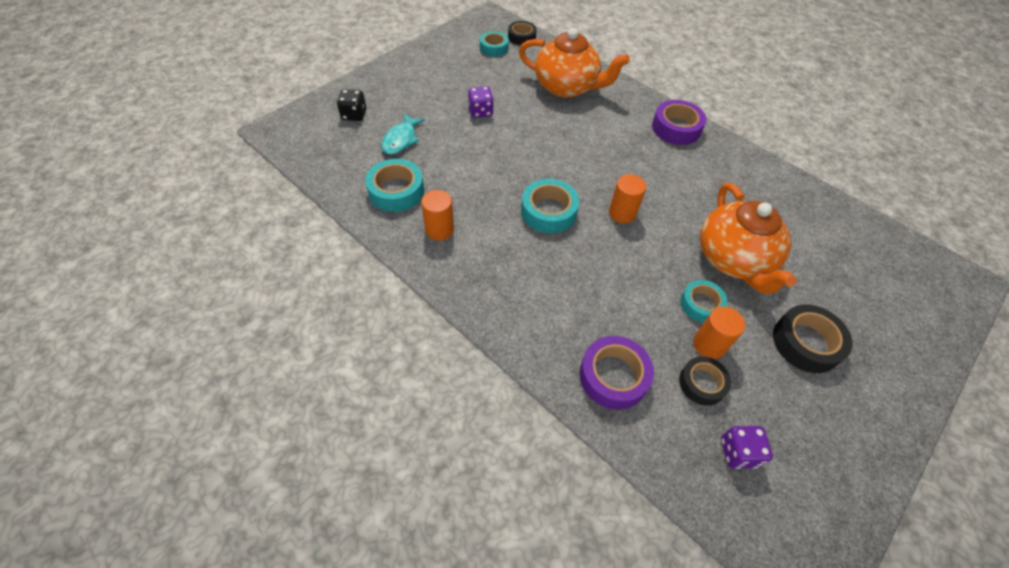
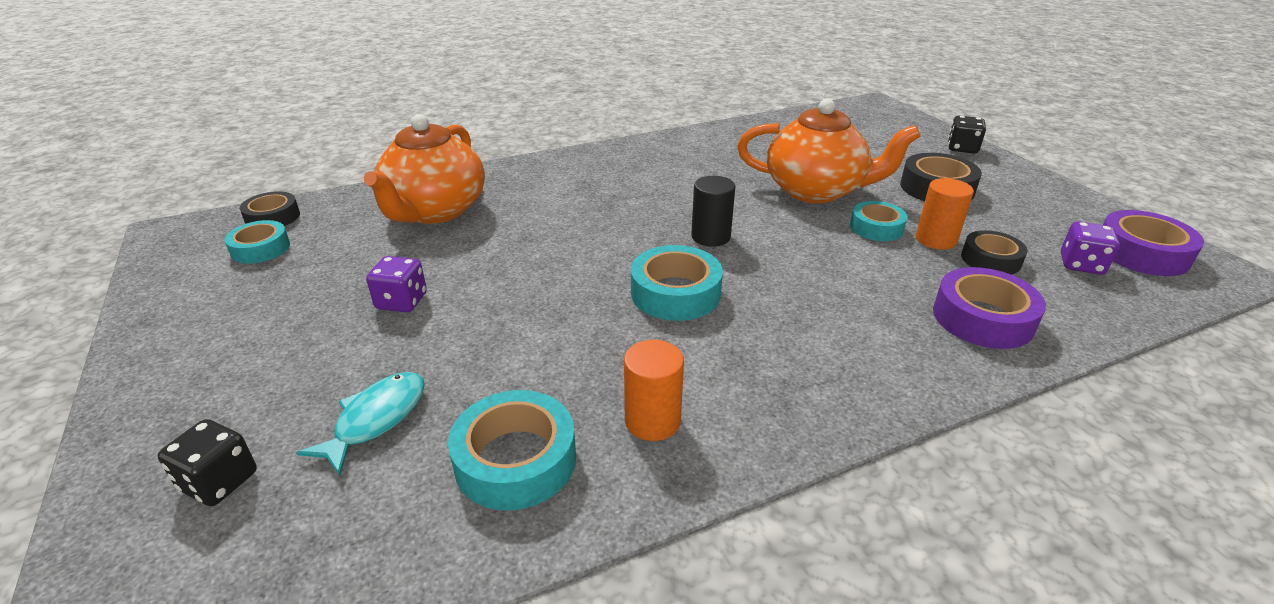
camera: 65 degrees left, 20 degrees down
turquoise fish [381,113,425,155] -> turquoise fish turned 105 degrees counterclockwise [296,372,425,476]
orange teapot [519,28,630,98] -> orange teapot turned 150 degrees clockwise [364,114,485,224]
orange cylinder [609,174,646,223] -> black cylinder [691,176,735,247]
purple tape [652,100,706,145] -> purple tape moved to [1103,210,1204,276]
none -> black dice [948,116,986,154]

